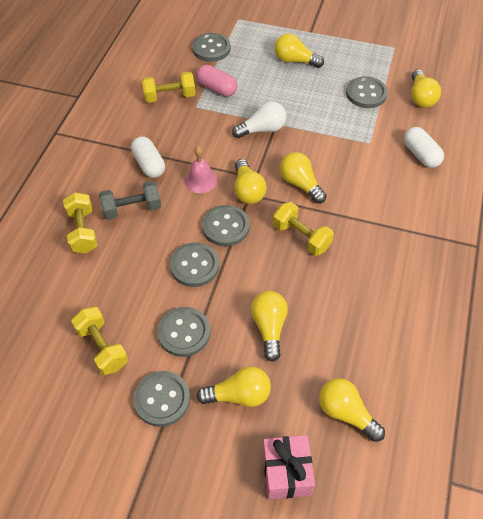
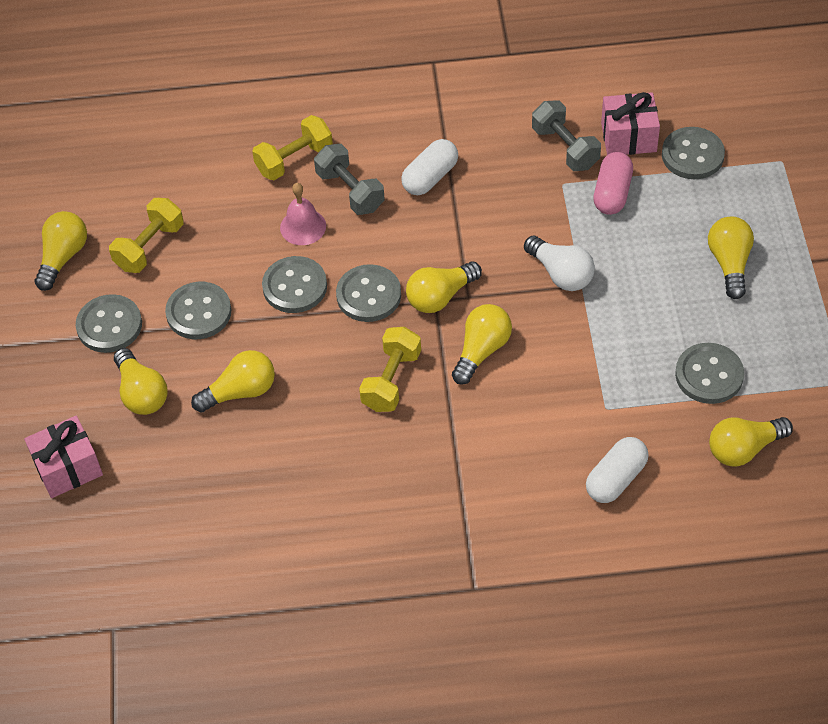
camera: 70 degrees right, 0 degrees up
yellow dumbbell [142,72,195,103] -> grey dumbbell [532,100,601,171]
pink bell [185,146,217,193] -> pink bell moved to [280,183,326,245]
yellow light bulb [319,378,385,442] -> yellow light bulb moved to [35,211,87,291]
none -> pink gift [601,92,660,155]

